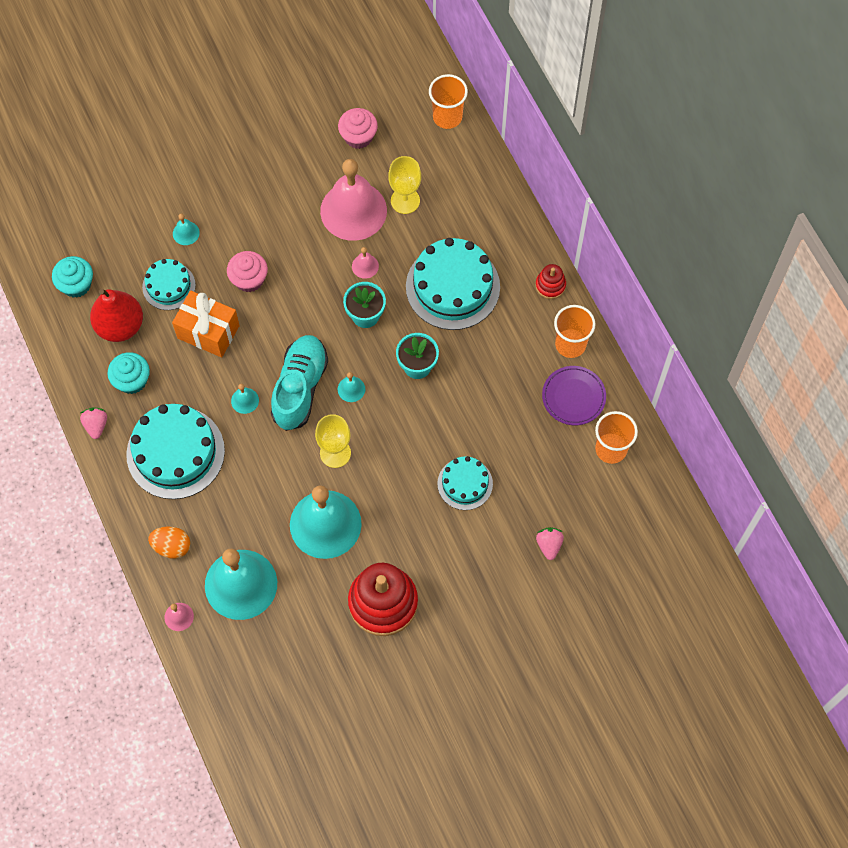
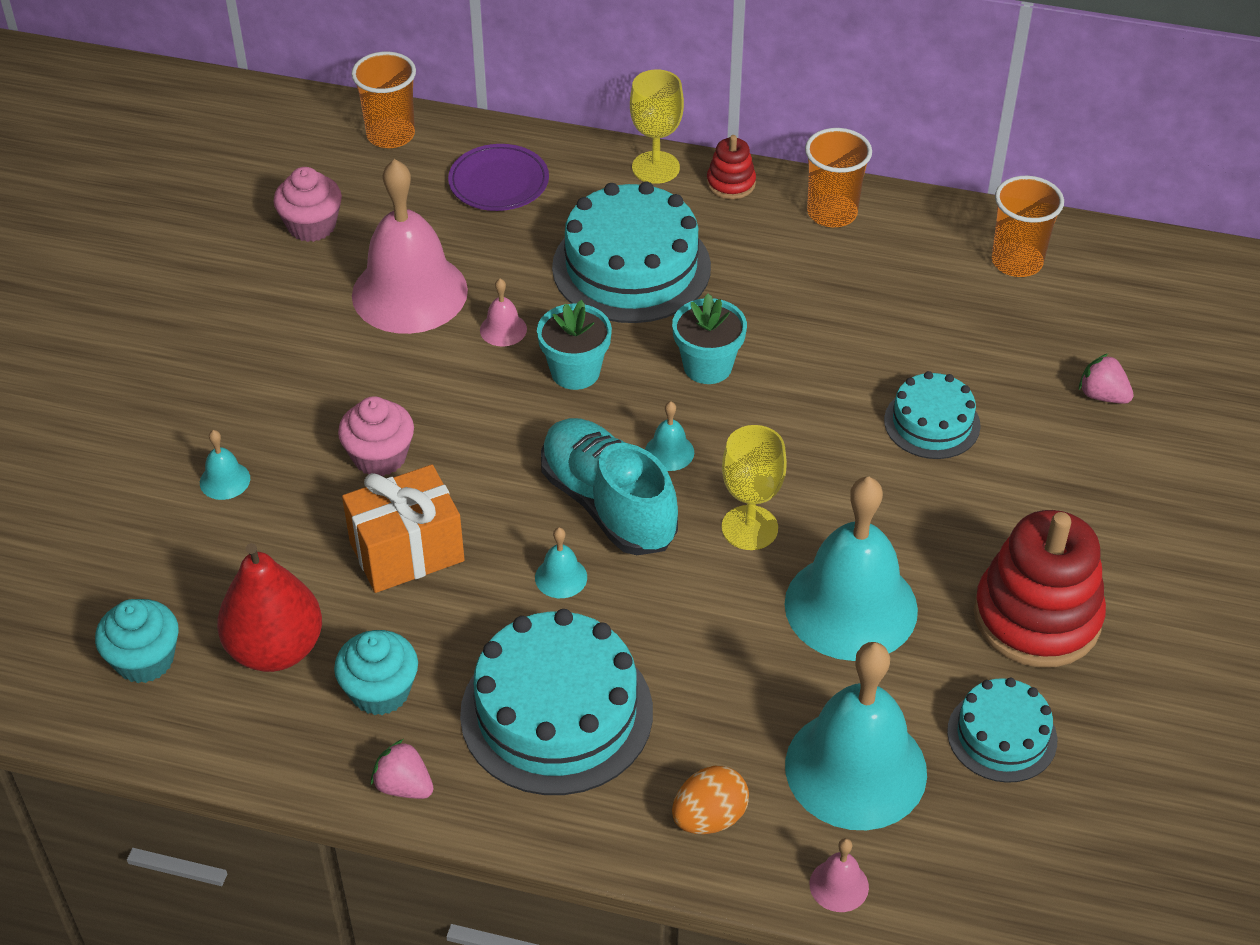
camera: 50 degrees left, 20 degrees down
turquoise cake [142,259,196,310] -> turquoise cake moved to [947,678,1057,783]
yellow goblet [388,156,421,214] -> yellow goblet moved to [630,70,684,184]
purple plate [542,366,606,425] -> purple plate moved to [448,144,549,211]

